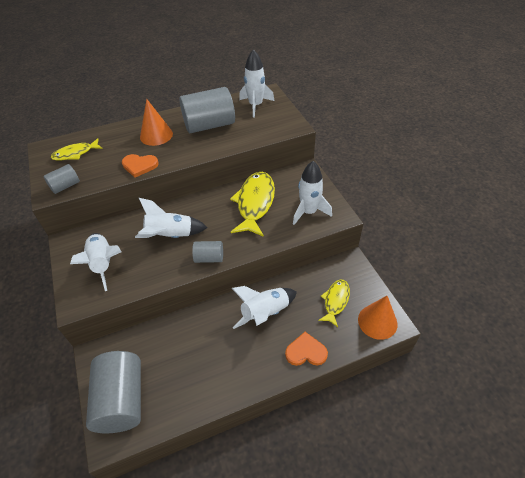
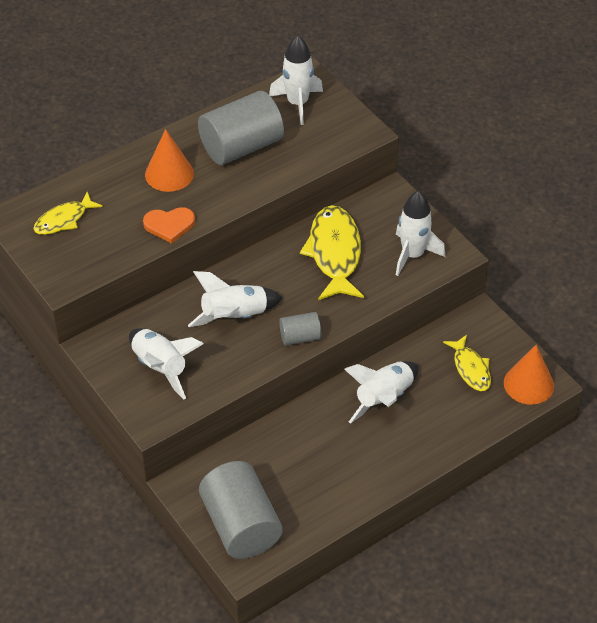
camera: 15 degrees left, 0 degrees up
grey cylinder [43,164,80,194] -> none
orange heart [285,332,328,366] -> none
yellow fish [318,280,350,327] -> yellow fish turned 150 degrees clockwise [443,335,491,391]

